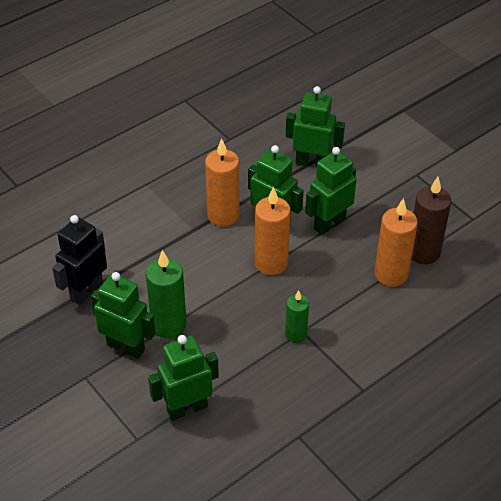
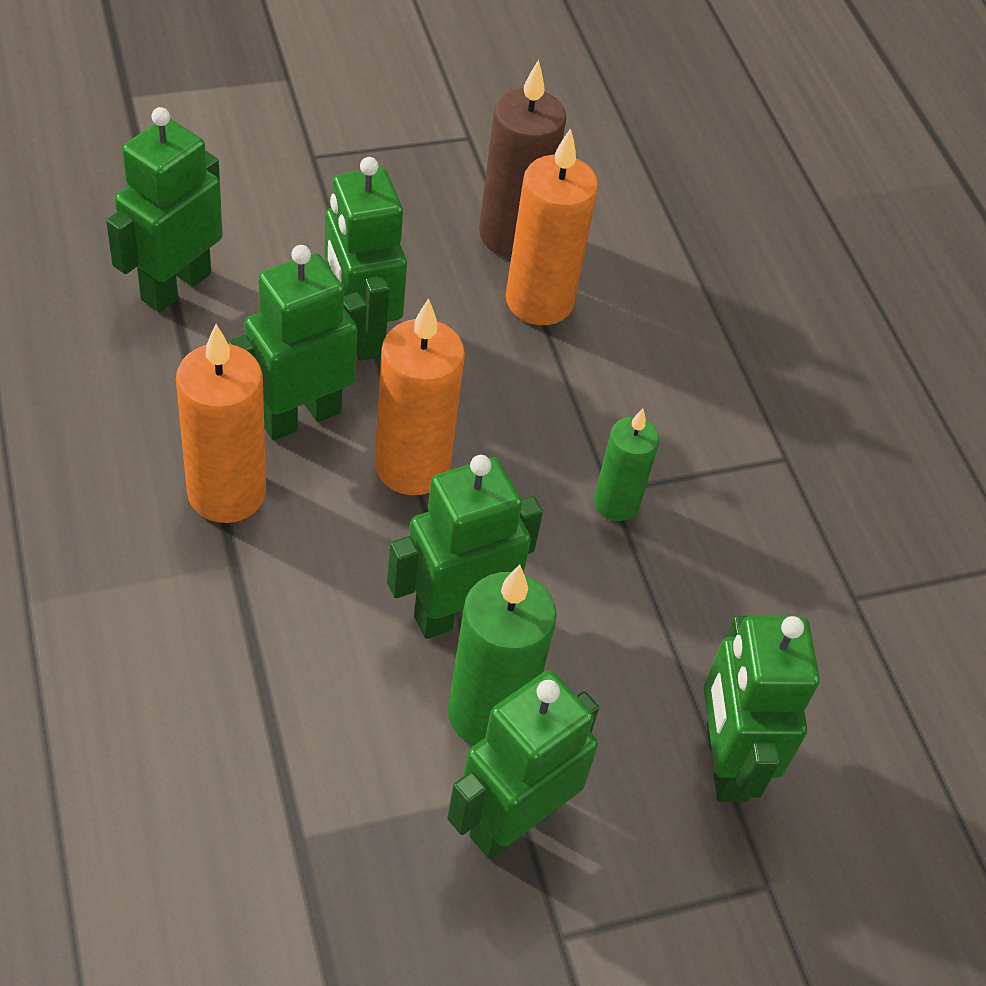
camera: 75 degrees left, 5 degrees up
black robot [52,215,107,305] -> none
none -> green robot [387,455,543,639]

